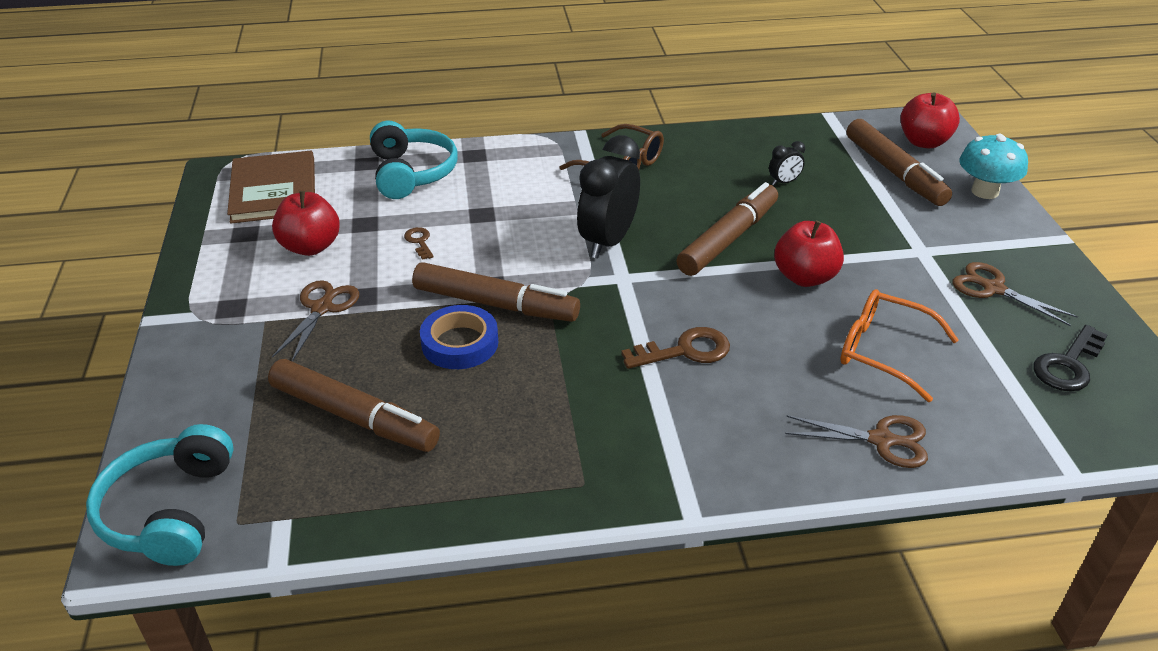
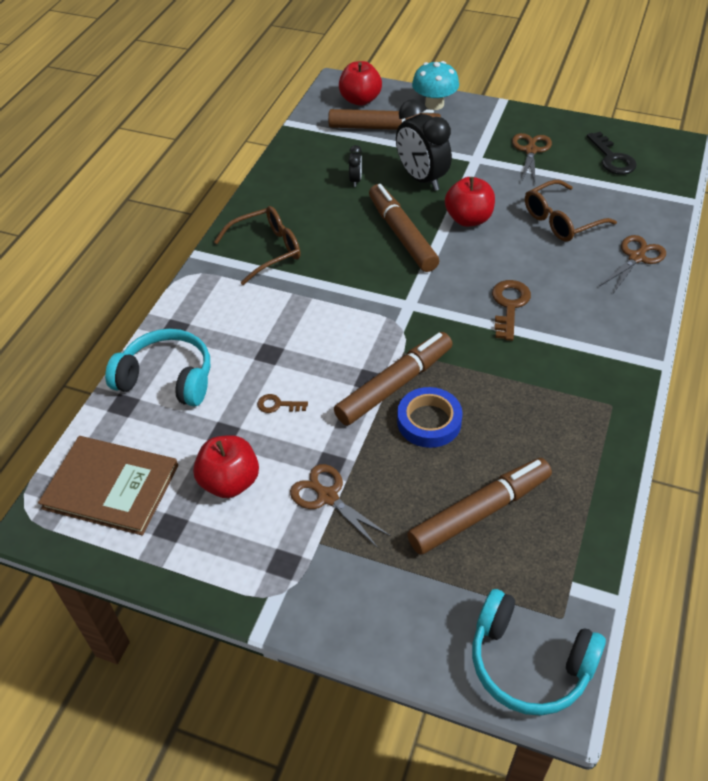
camera: 60 degrees left, 10 degrees up
black clock [577,135,640,259] -> black clock moved to [396,99,452,191]
orange glasses [840,289,958,402] -> brown glasses [525,180,617,242]
brown scissors [952,262,1078,326] -> brown scissors turned 120 degrees clockwise [512,133,552,182]

